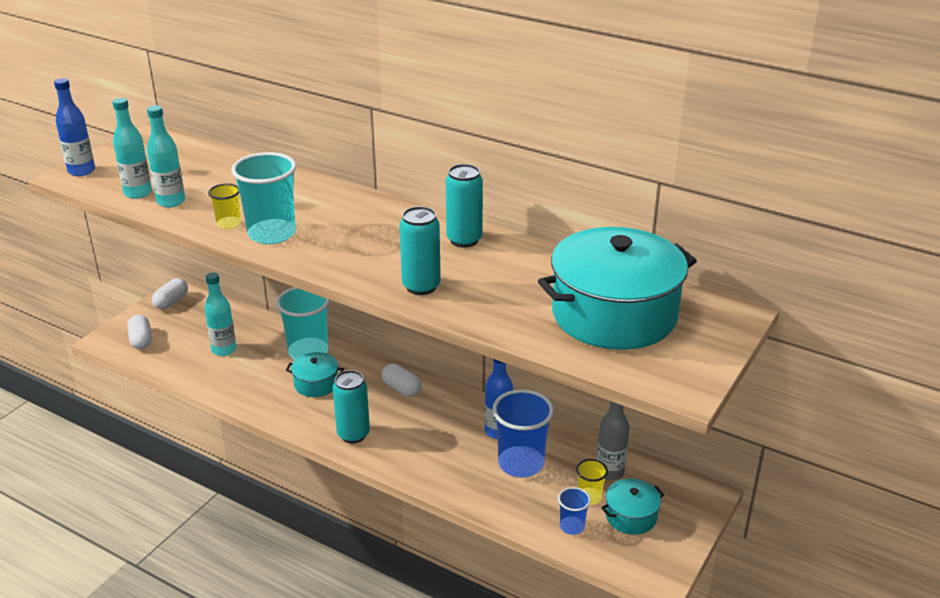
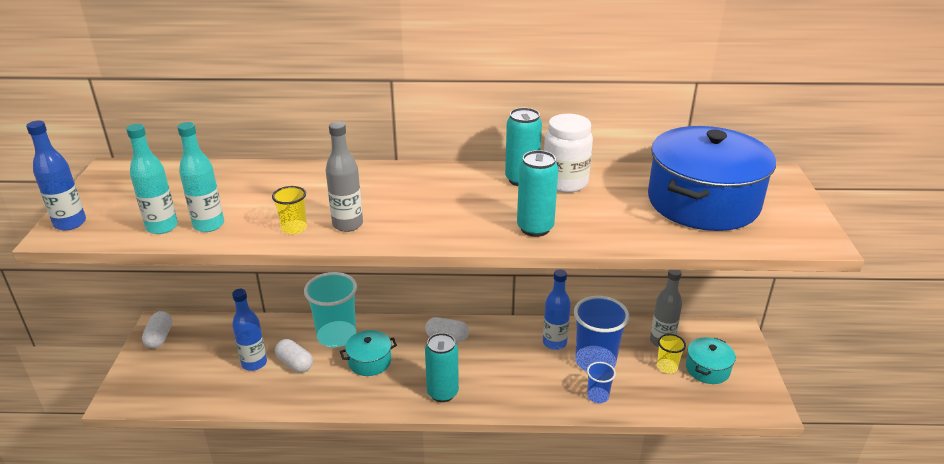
camera: 30 degrees left, 0 degrees up
white capsule [127,315,152,349] -> white capsule moved to [275,339,313,373]
turquoise bottle [204,272,236,356] -> blue bottle [232,289,267,371]
turquoise cup [231,152,296,244] -> grey bottle [326,122,363,232]
turquoise pot [538,227,697,350] -> blue pot [648,126,776,231]
blue cup [558,487,591,535] -> blue cup moved to [587,362,616,403]
none -> white jar [544,114,593,193]

